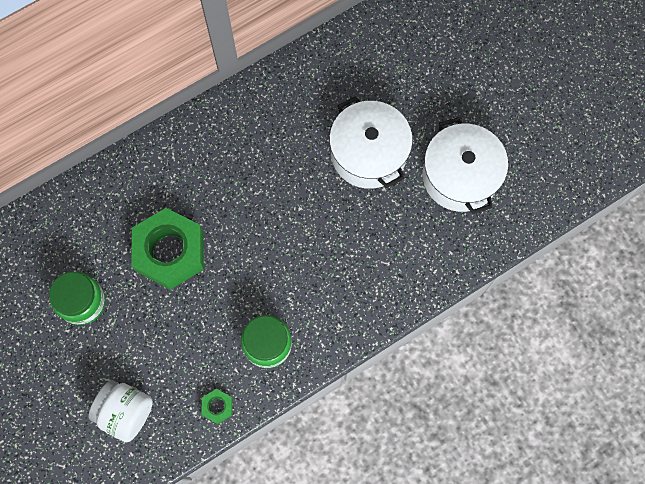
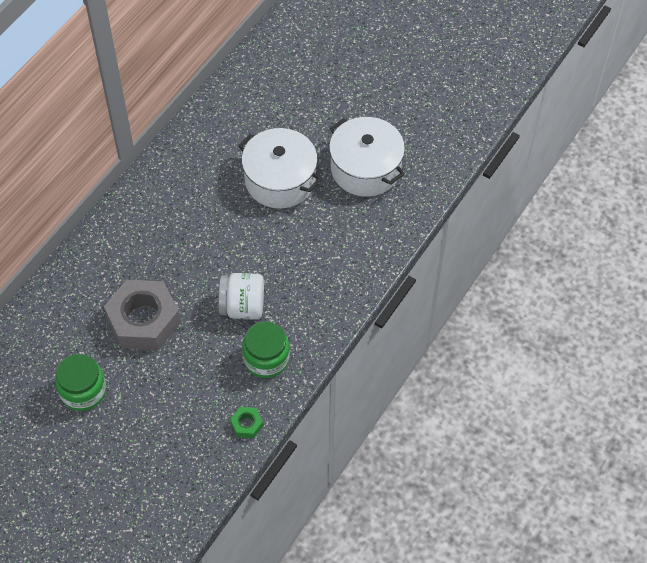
camera: 25 degrees left, 15 degrees down
white jar [88,380,153,442] -> white jar moved to [218,273,264,320]
green nut [131,208,204,290] -> grey nut [104,280,181,350]

